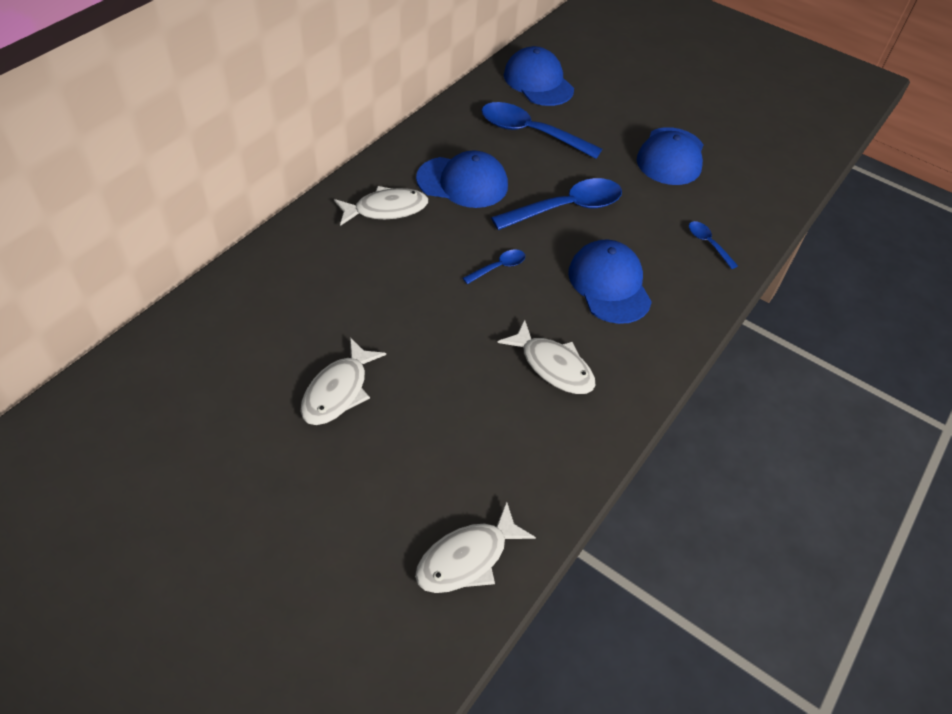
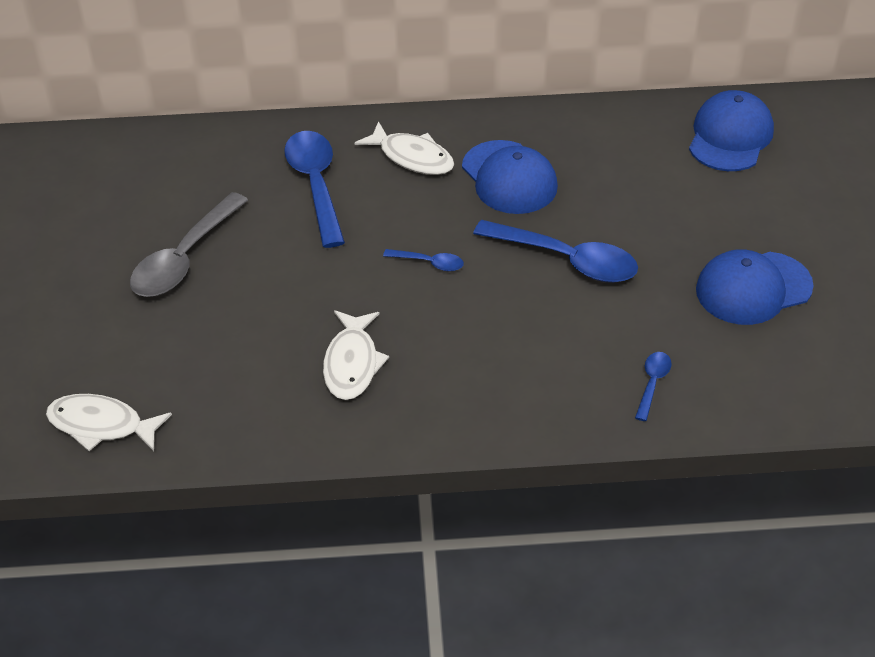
camera: 55 degrees right, 5 degrees down
white fish [300,338,386,425] -> grey spoon [130,192,248,297]
blue spoon [481,102,602,159] -> blue spoon moved to [284,131,345,248]
blue cap [568,240,652,324] -> none

